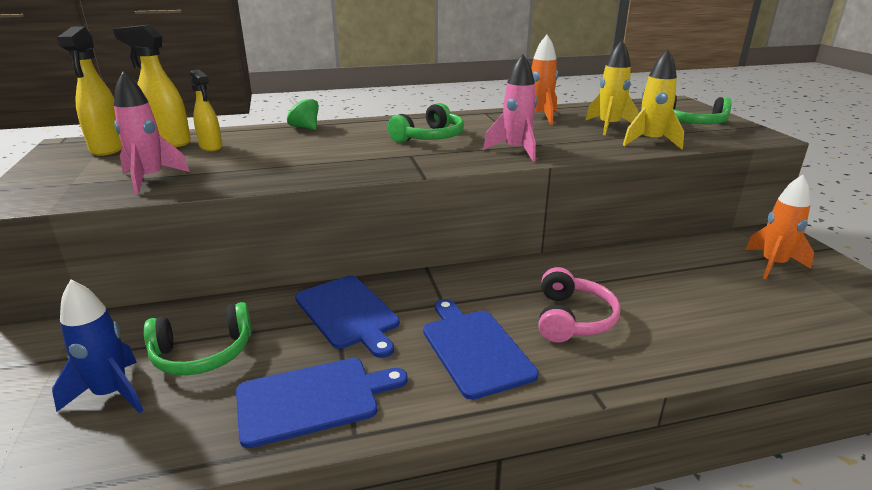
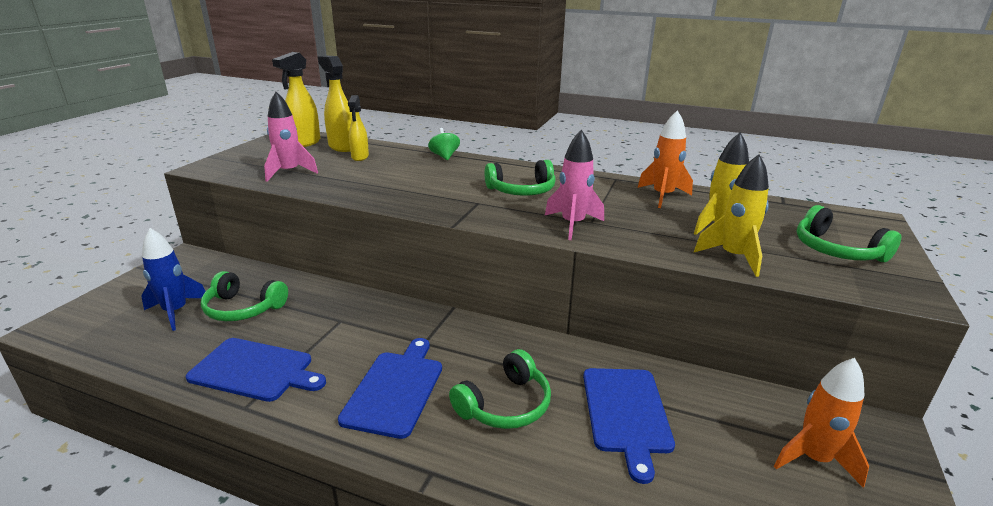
camera: 35 degrees right, 0 degrees up
blue cutting board [295,276,400,358] -> blue cutting board moved to [583,368,675,484]
pink headphones [538,267,620,342] -> green headphones [449,349,551,429]

